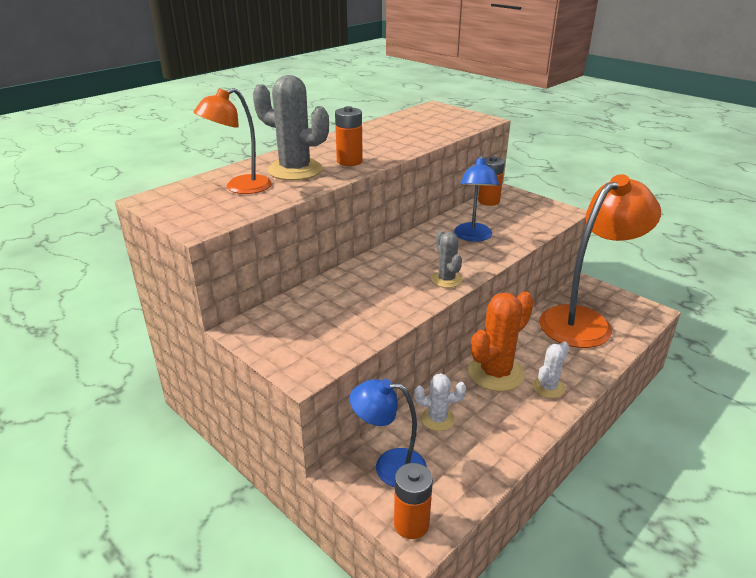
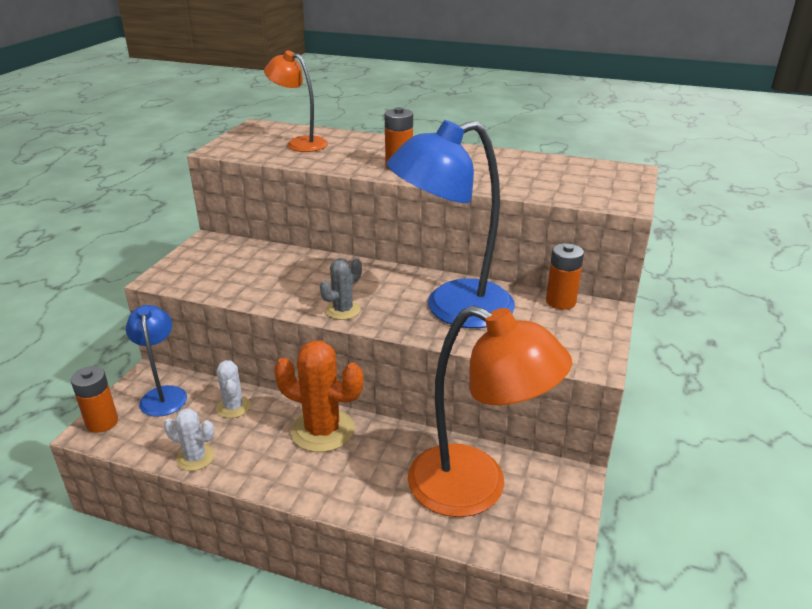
camera: 65 degrees right, 0 degrees up
grey cactus [253,75,329,180] -> none
blue lamp [454,155,499,242] -> blue lamp [386,120,515,328], size x1.83
white cactus [532,341,569,398] -> white cactus moved to [164,408,214,471]

